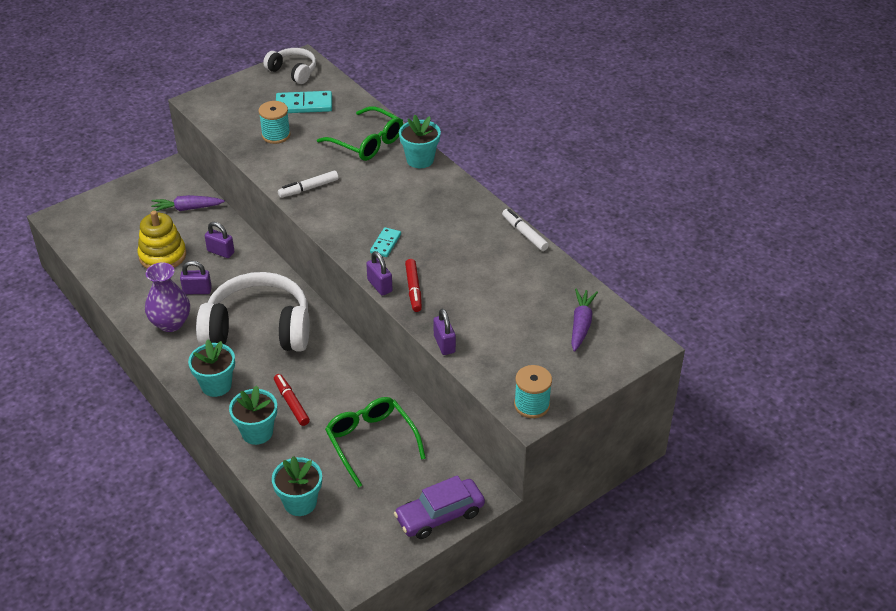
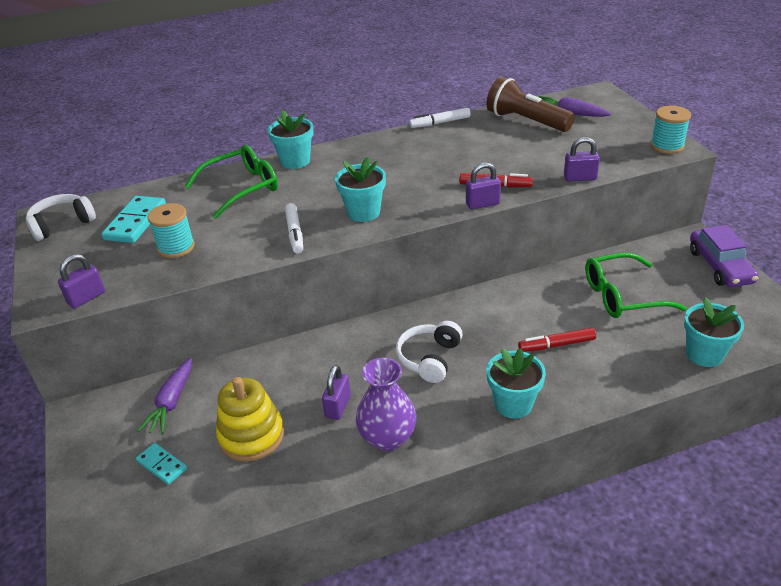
camera: 70 degrees left, 5 degrees down
white headphones [196,272,310,352] -> white headphones [396,321,463,383], size x0.51
purple padlock [205,222,234,258] -> purple padlock moved to [58,254,105,309]
turquoise flower pot [229,385,277,445] -> turquoise flower pot moved to [335,157,386,222]
turquoise domino [370,227,401,257] -> turquoise domino moved to [136,443,187,485]
none -> brown flashlight [486,77,575,132]

